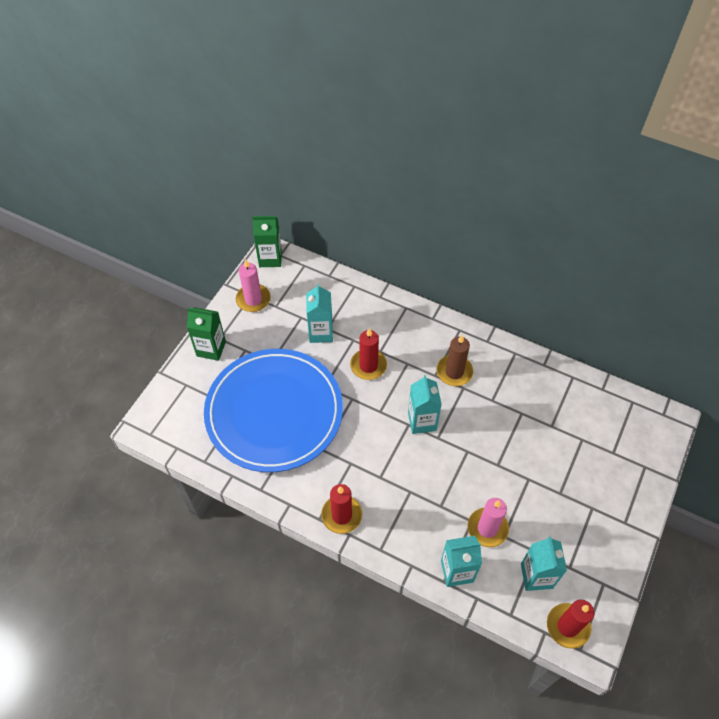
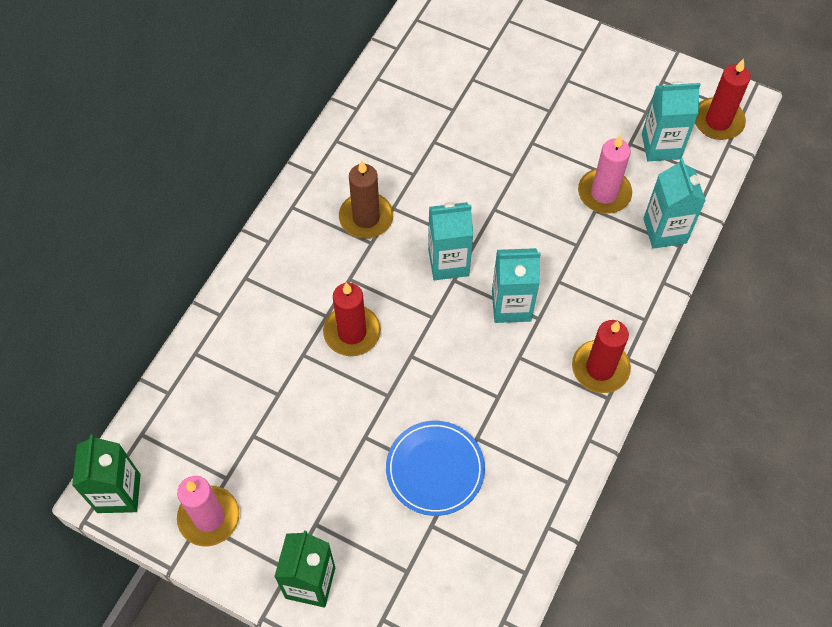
camera: 90 degrees left, 5 degrees up
blue plate [204,349,343,472] -> blue plate [386,421,485,516], size x0.45
turquoise carton [306,284,333,343] -> turquoise carton moved to [492,248,541,323]

